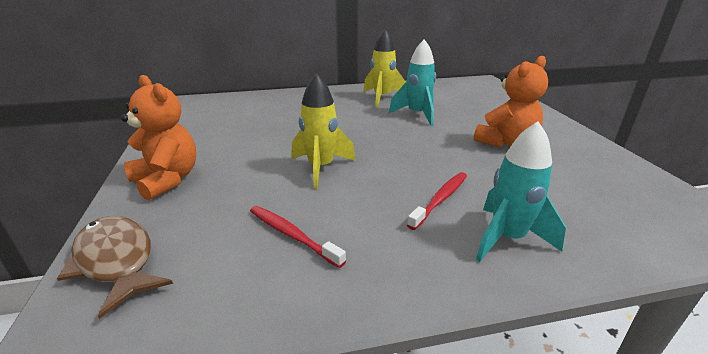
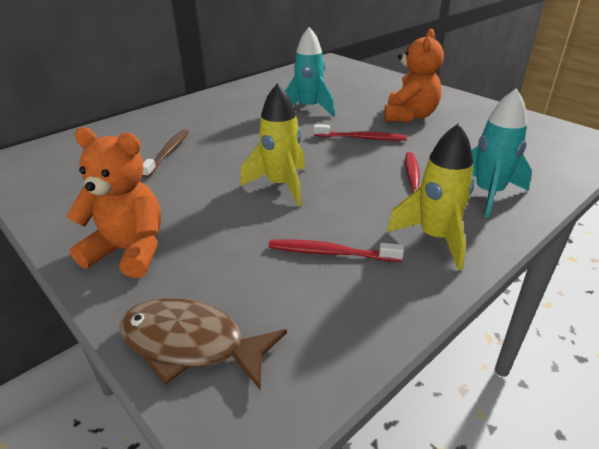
camera: 30 degrees left, 5 degrees up
yellow rocket [363,29,406,107] -> yellow rocket moved to [387,123,475,270]
none -> brown toothbrush [142,129,189,178]
none -> red toothbrush [314,124,407,141]

